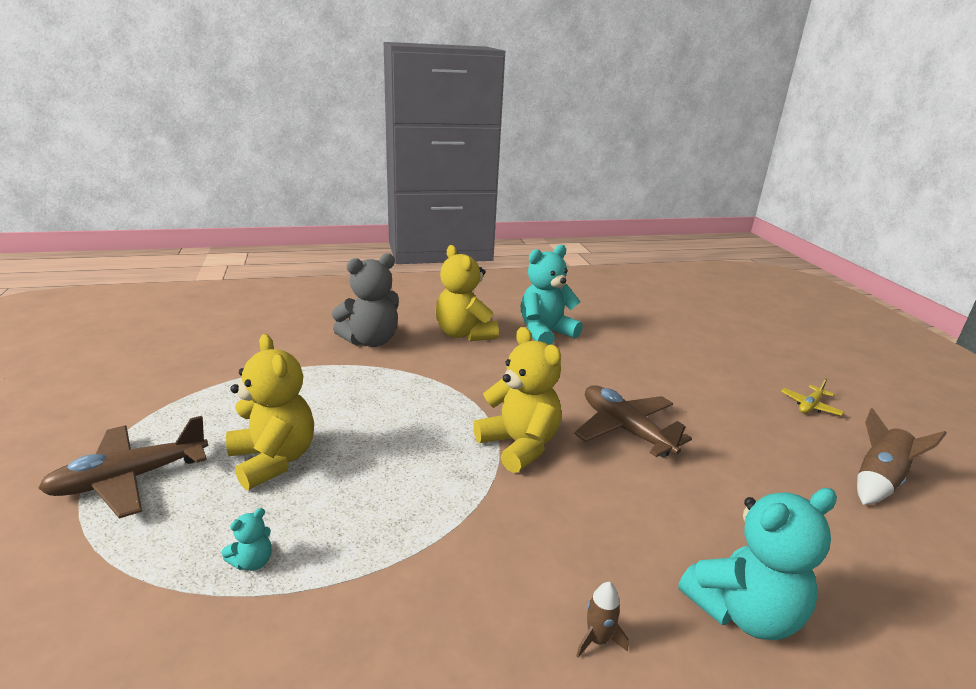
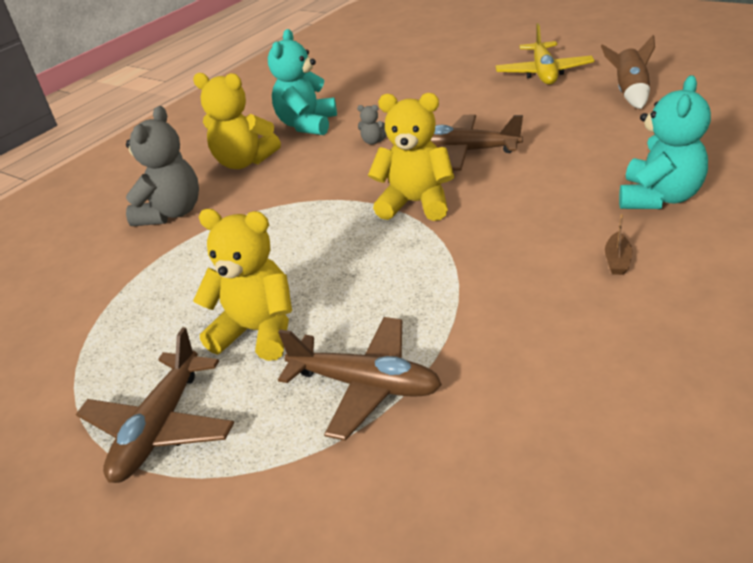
camera: 35 degrees left, 10 degrees up
turquoise teddy bear [221,508,272,571] -> brown plane [278,317,442,441]
brown rocket [576,582,628,657] -> brown boat [605,214,632,275]
yellow plane [781,378,844,416] -> yellow plane [496,23,595,85], size x1.93
none -> grey teddy bear [357,105,387,145]

